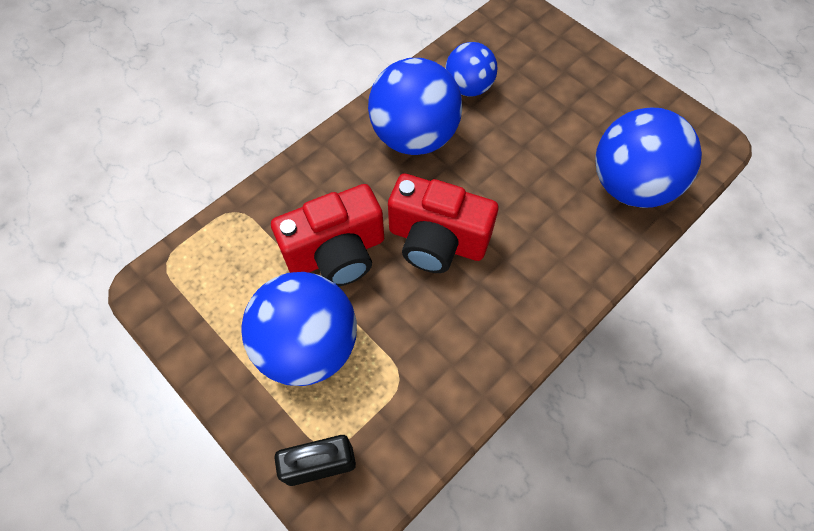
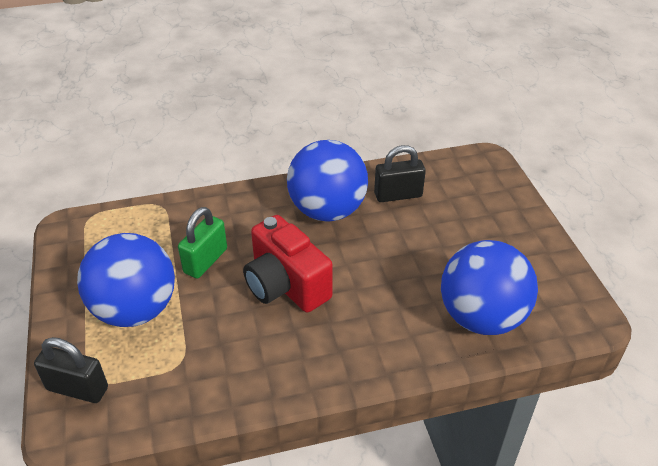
camera: 30 degrees right, 20 degrees down
red camera [271,184,384,287] -> green padlock [178,207,227,279]
blue ball [445,42,497,96] -> black padlock [374,145,426,202]

